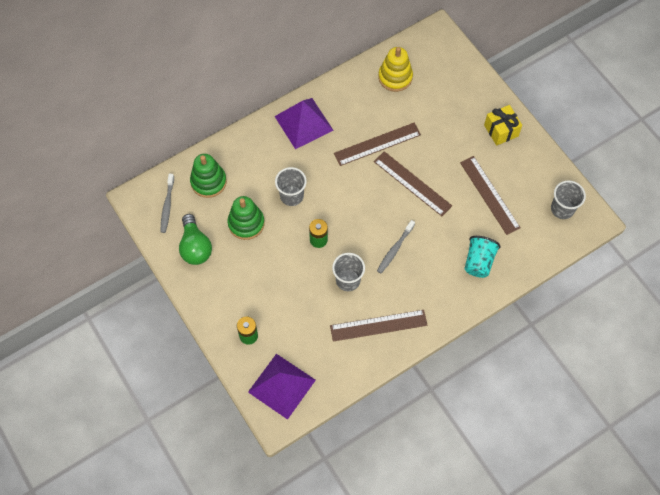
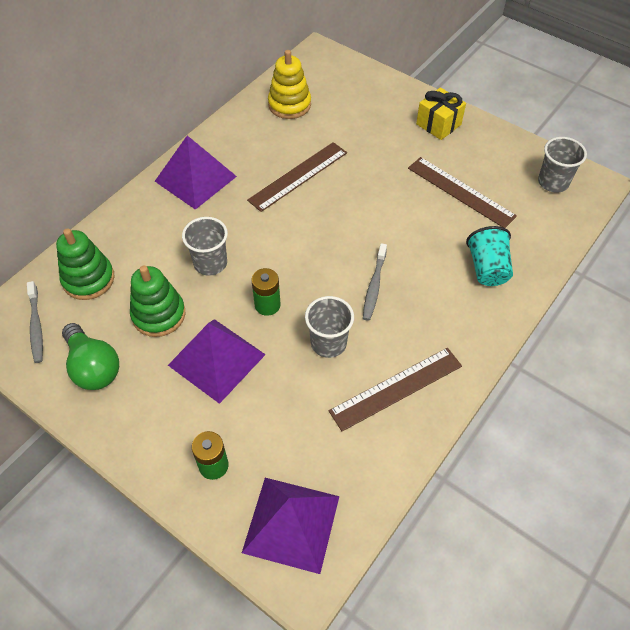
camera: 20 degrees left, 10 degrees down
brown ruler [374,151,452,216] -> none
none -> purple pyramid [168,319,266,404]

